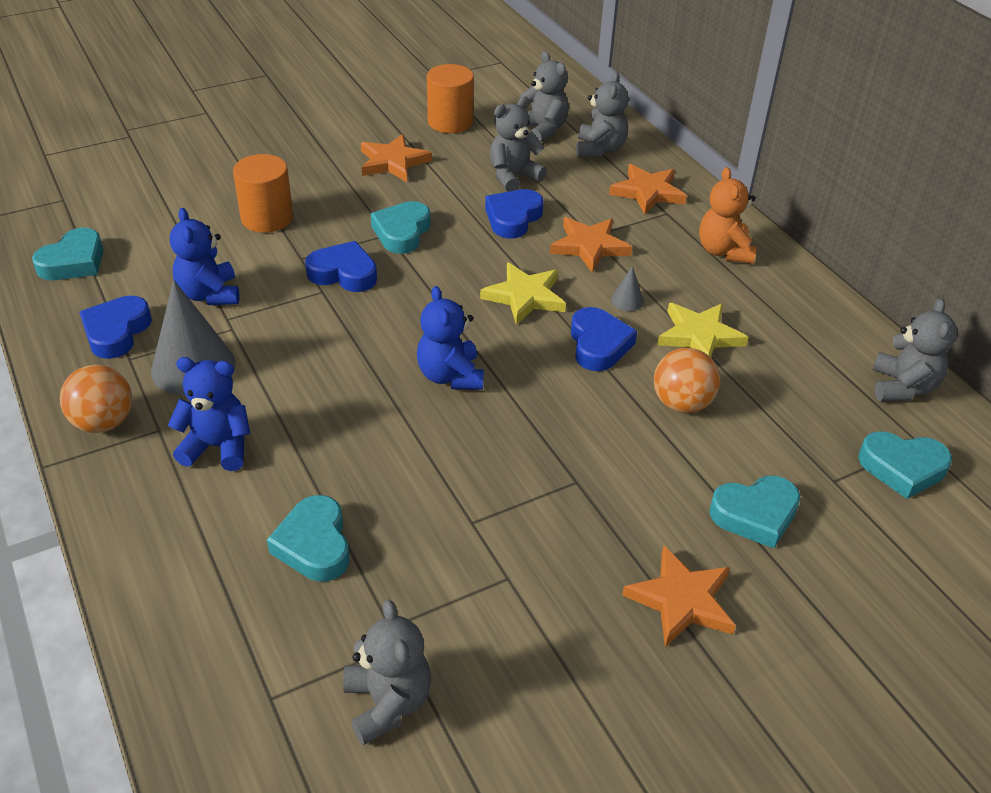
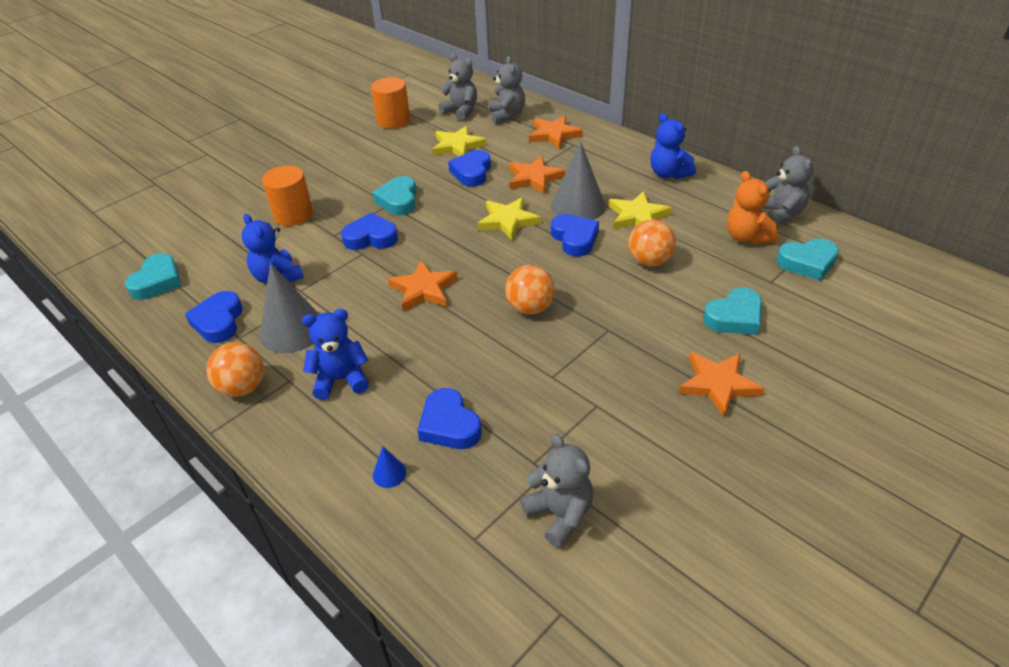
camera: 15 degrees left, 0 degrees up
turquoise heart [267,495,350,582] -> blue heart [417,388,482,449]
orange star [361,134,432,182] -> orange star moved to [388,260,458,311]
blue teddy bear [417,286,484,390] -> blue teddy bear moved to [651,113,696,179]
grey teddy bear [490,97,547,192] -> yellow star [432,126,487,156]
grey cone [611,266,644,311] -> grey cone [551,141,606,220], size x2.31
orange teddy bear [699,167,756,264] -> orange teddy bear moved to [727,171,778,244]
none -> blue cone [373,447,406,488]
none -> orange ball [505,265,555,315]

